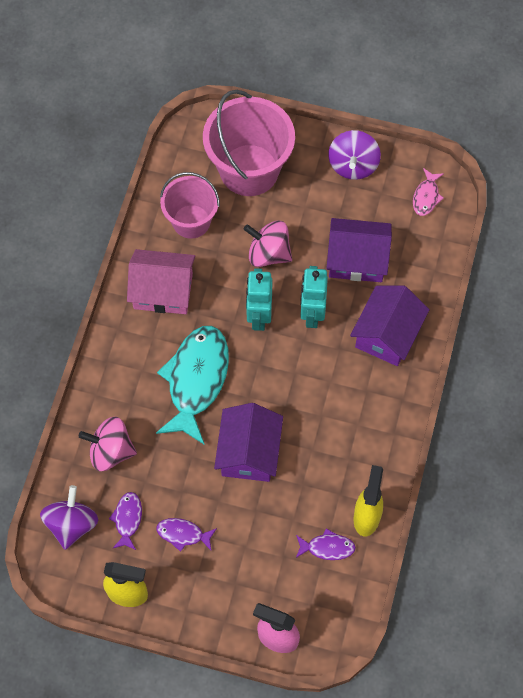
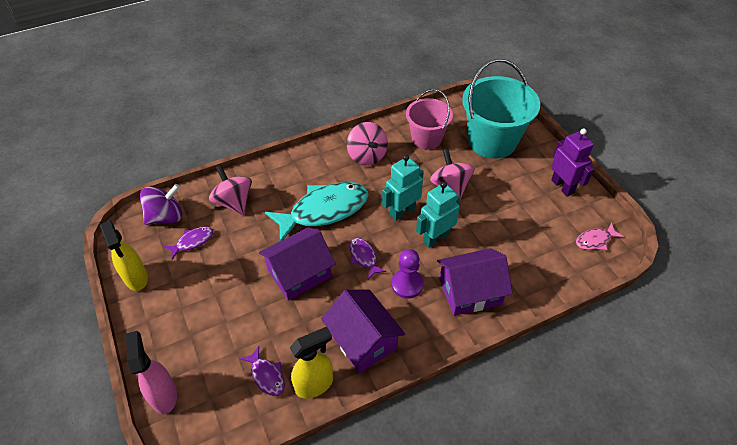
camera: 50 degrees right, 15 degrees down
pink house [127,249,195,314] -> pink spinning top [347,122,388,166]
purple fish [156,518,217,552] -> purple fish moved to [349,238,386,280]
pink bucket [203,90,295,196] -> turquoise bucket [462,59,540,159]
purple house [326,218,392,282] -> purple house moved to [321,290,405,373]
purple spinning top [328,130,381,180] -> purple robot [551,128,594,197]
none -> purple pawn [391,249,424,299]

